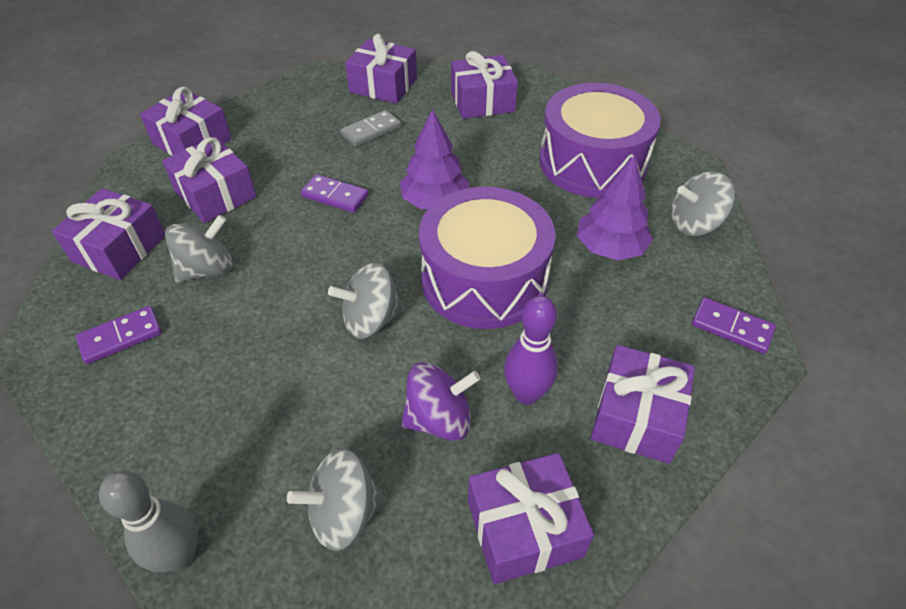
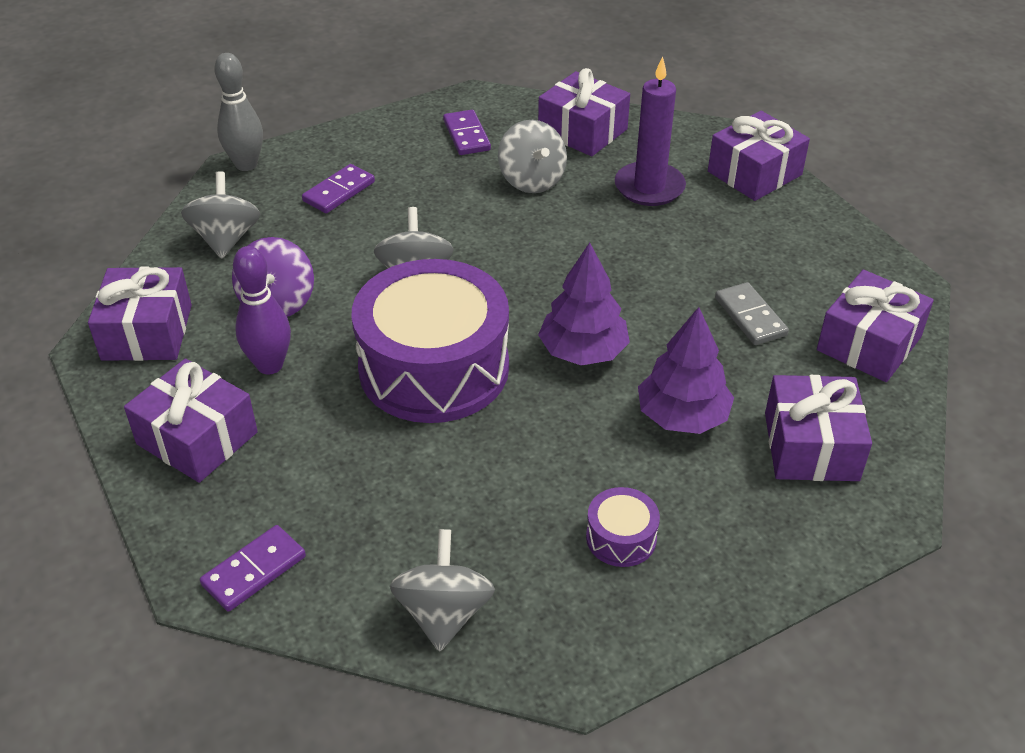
camera: 105 degrees right, 5 degrees down
purple gift [162,137,256,223] -> purple candle [615,57,686,206]
purple domino [301,174,369,213] -> purple domino moved to [302,164,375,213]
purple drum [540,83,661,198] -> purple drum [586,487,660,567], size x0.41
purple tree [577,155,653,260] -> purple tree moved to [638,307,734,434]

